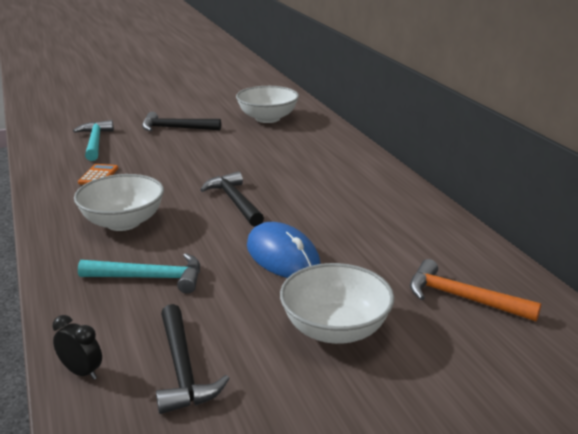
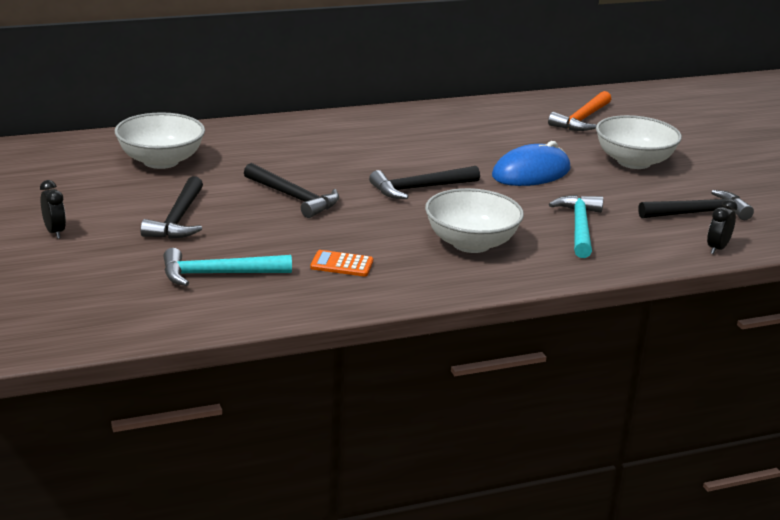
camera: 90 degrees left, 0 degrees up
none -> black clock [40,180,66,239]
none -> black hammer [244,163,339,218]

